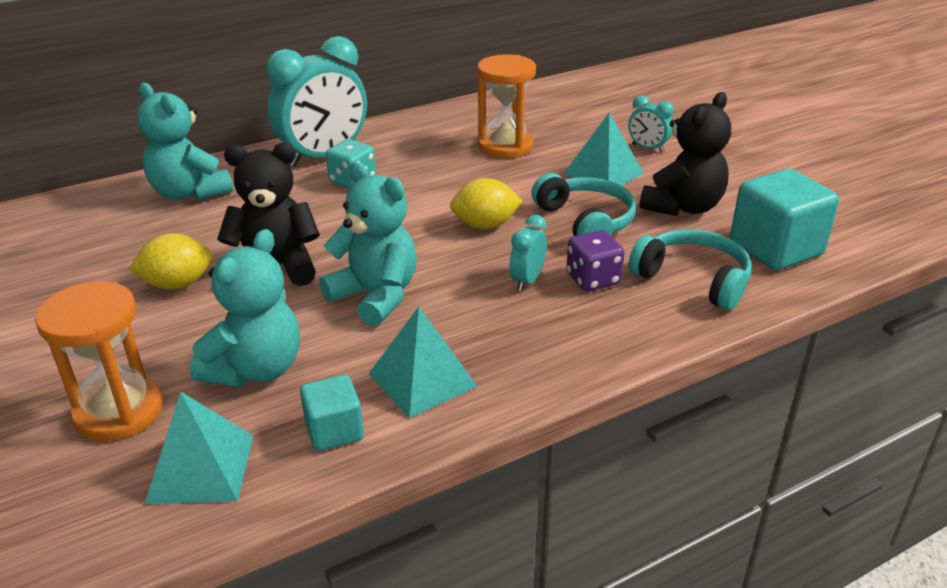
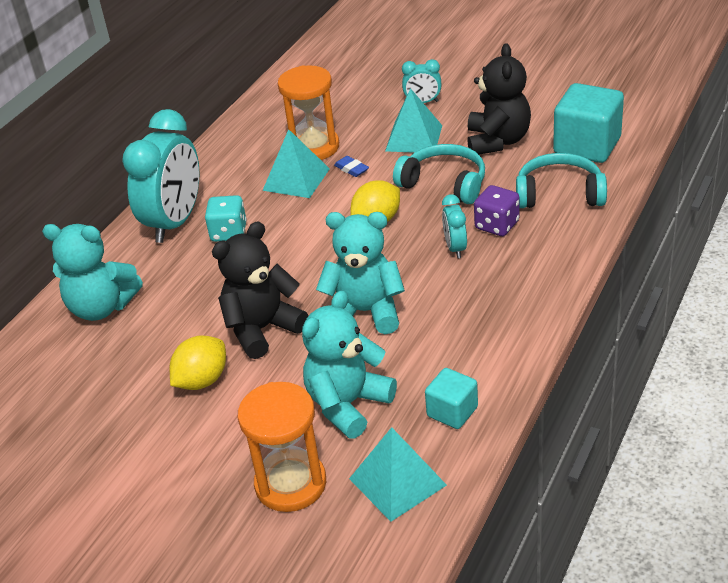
camera: 30 degrees left, 5 degrees up
turquoise teddy bear [190,229,300,387] -> turquoise teddy bear turned 135 degrees counterclockwise [302,290,397,439]
turquoise pyramid [369,307,478,418] -> turquoise pyramid moved to [262,129,330,198]
none -> blue eraser [334,156,369,177]

